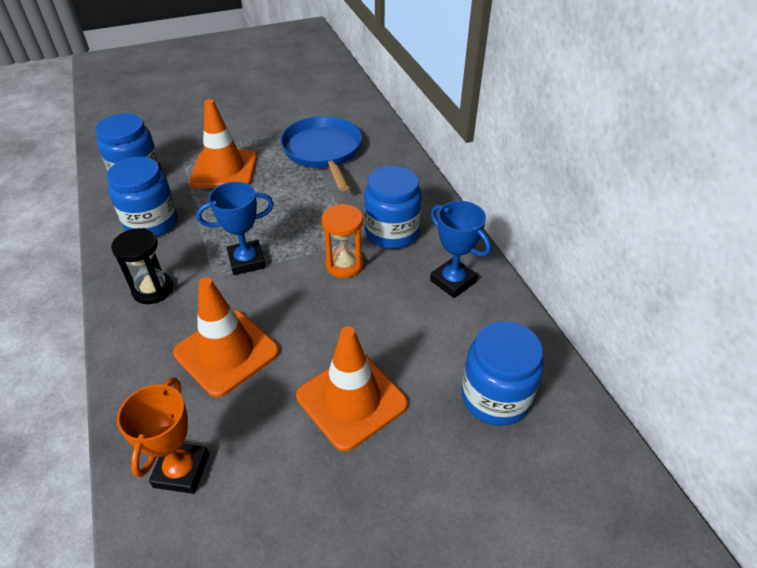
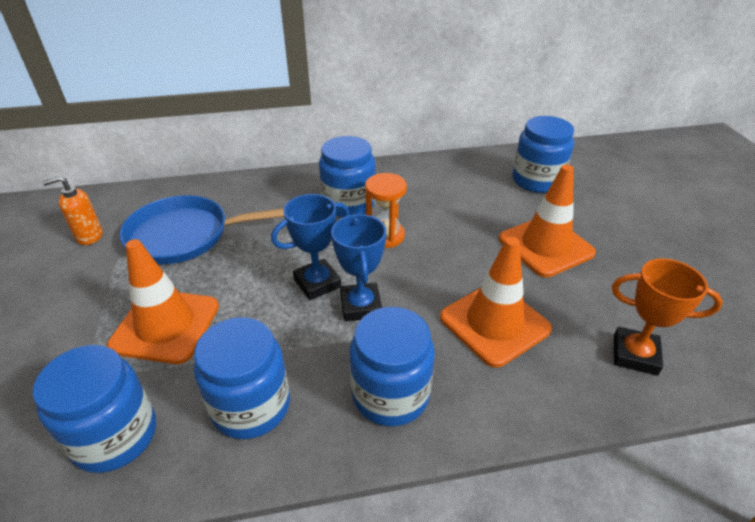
camera: 80 degrees left, 5 degrees down
black hourglass [111,228,173,304] -> blue jar [350,307,435,426]
blue trophy [430,201,491,298] -> blue trophy moved to [271,194,350,300]
none -> orange soap dispenser [42,176,103,245]

